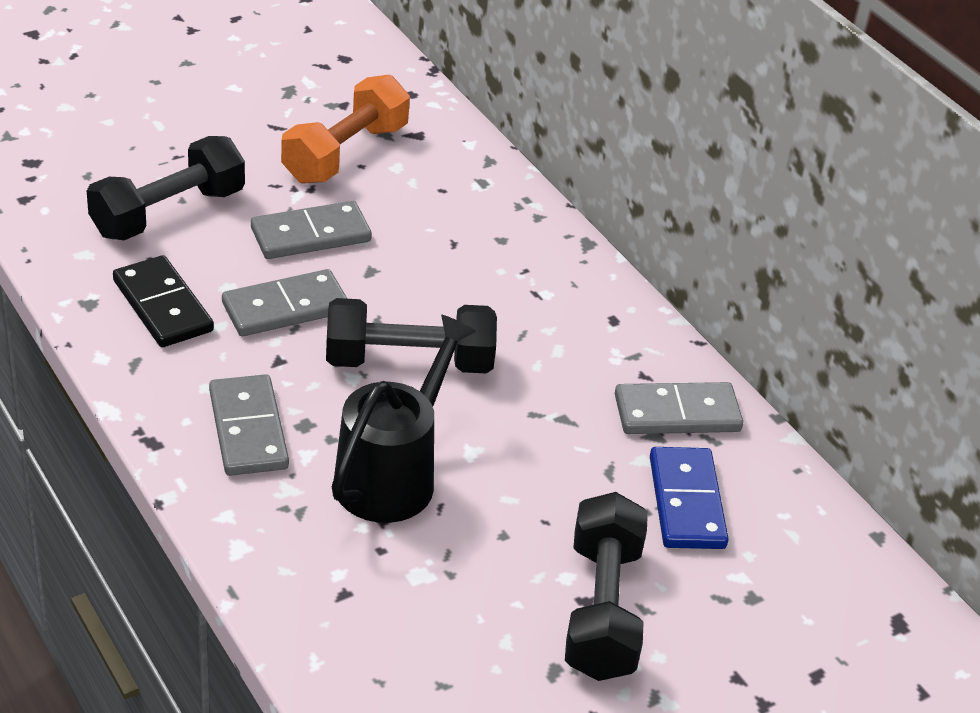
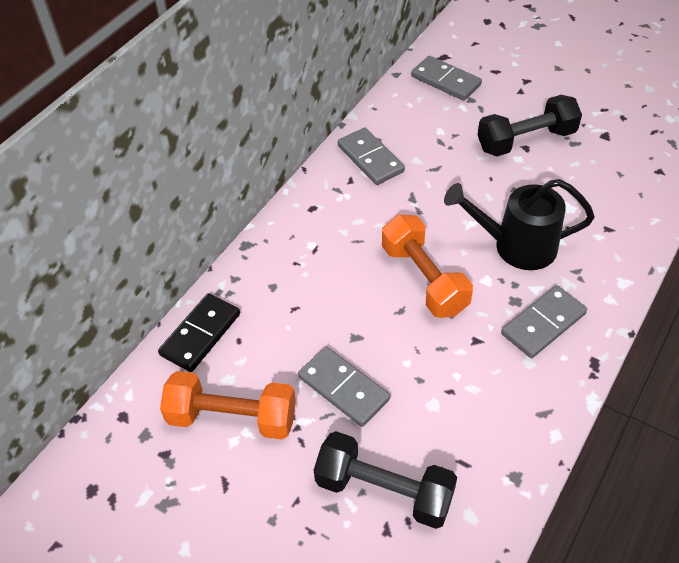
camera: 110 degrees left, 10 degrees up
black domino [113,255,214,347] -> black domino moved to [158,293,240,372]
grey domino [222,269,348,336] -> grey domino moved to [411,56,482,101]
black dumbbell [326,298,497,374] -> orange dumbbell [382,215,473,318]
blue domino [650,447,729,549] -> none

